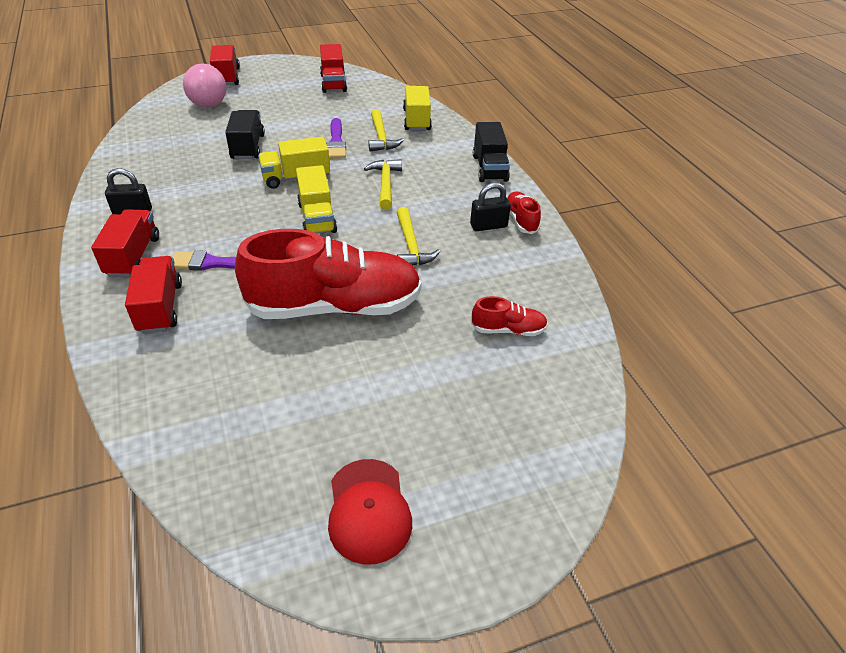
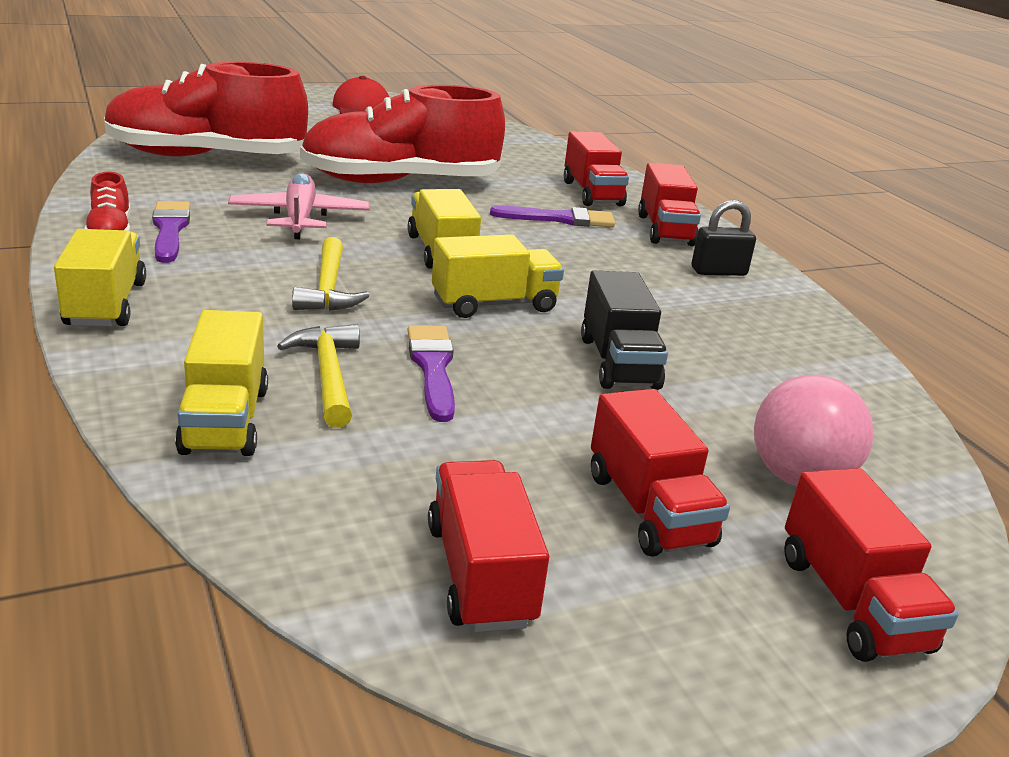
camera: 175 degrees right, 15 degrees down
yellow hammer [396,207,440,265] -> pink plane [228,173,370,239]
black padlock [470,183,511,231] -> purple brush [152,201,190,263]
red shoe [471,296,548,336] -> red shoe [104,62,308,157], size x2.37
black truck [473,122,510,182] -> yellow truck [54,229,146,327]
none -> red truck [591,389,730,557]

